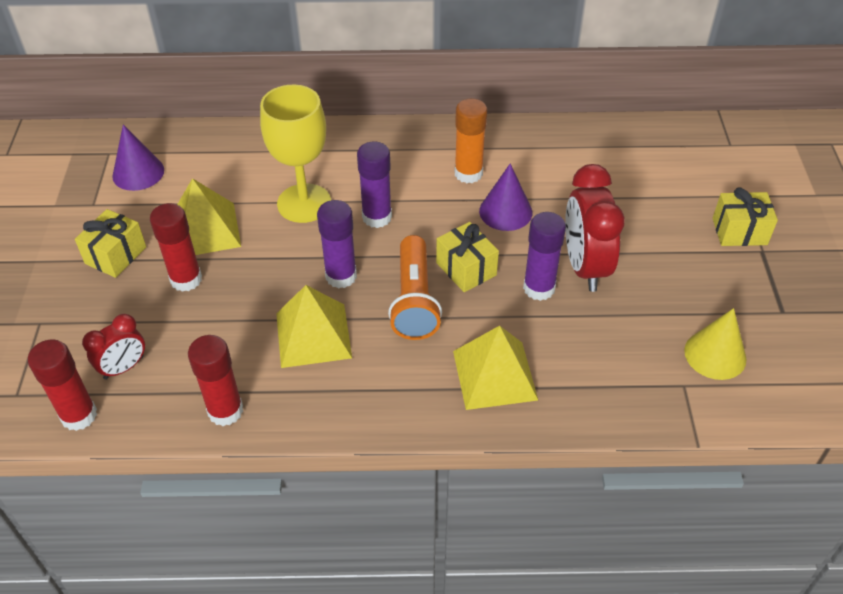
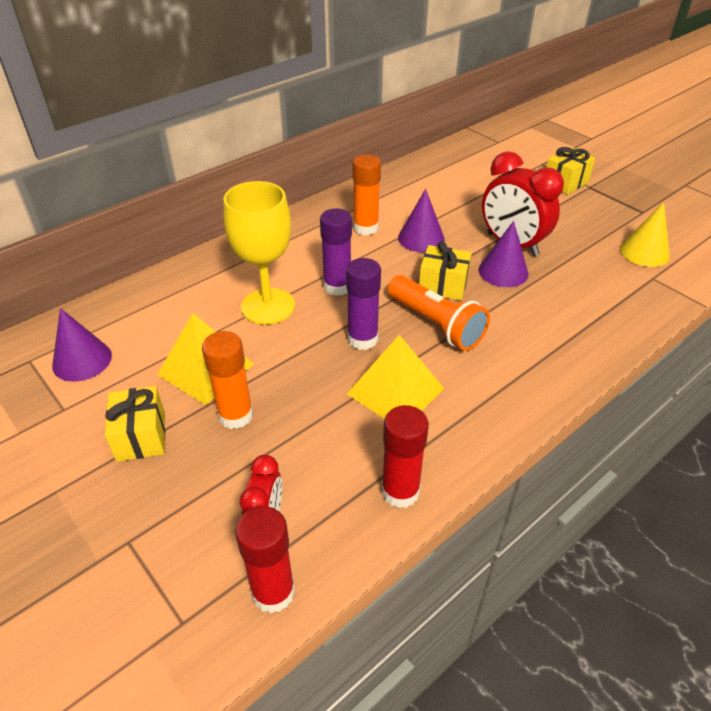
camera: 40 degrees left, 5 degrees down
red glue stick [150,203,202,292] -> orange glue stick [202,331,253,429]
yellow pyramid [453,326,538,410] -> none
purple glue stick [523,212,566,301] -> purple cone [479,221,528,287]

